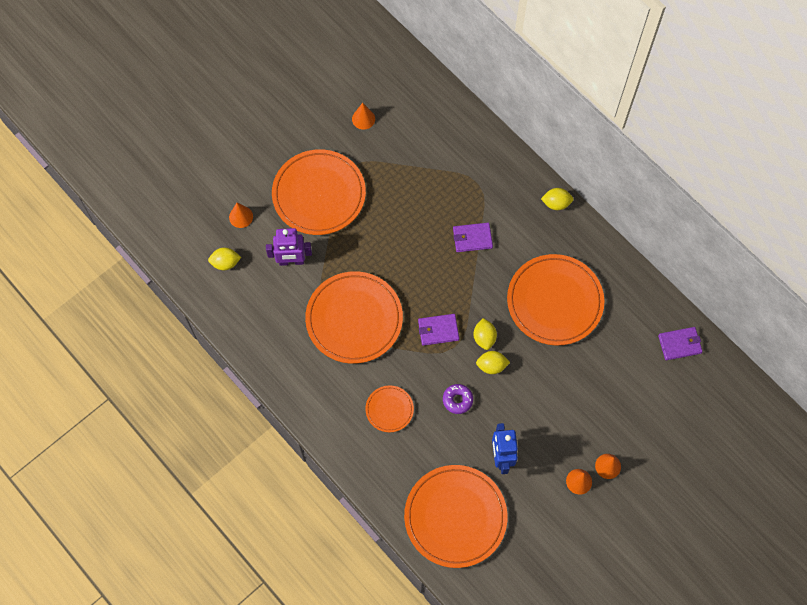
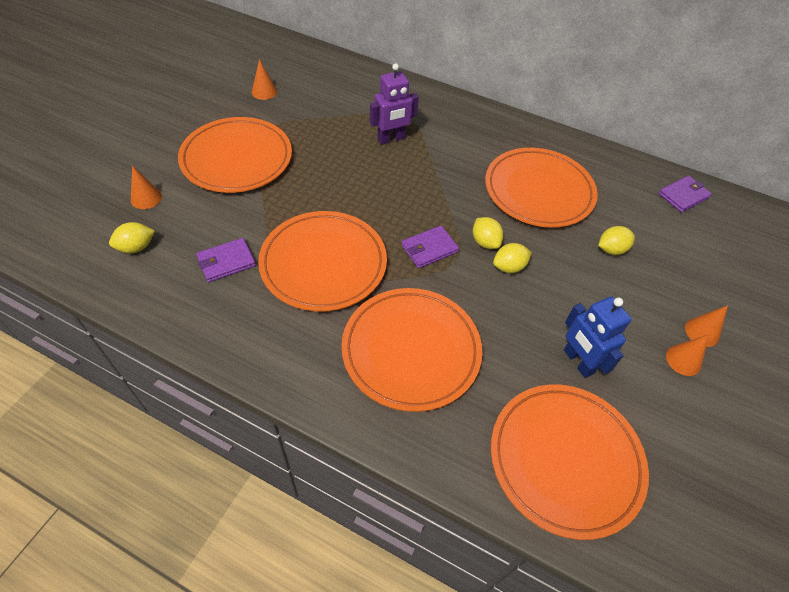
camera: 25 degrees left, 15 degrees down
purple robot [266,228,312,266] -> purple robot moved to [370,63,419,145]
orange plate [365,385,414,432] -> orange plate [341,288,482,412], size x2.07
purple donut [443,384,473,414] -> none
purple wallet [453,223,493,252] -> purple wallet moved to [196,238,256,282]
yellow lemon [541,188,573,210] -> yellow lemon moved to [598,226,635,255]

